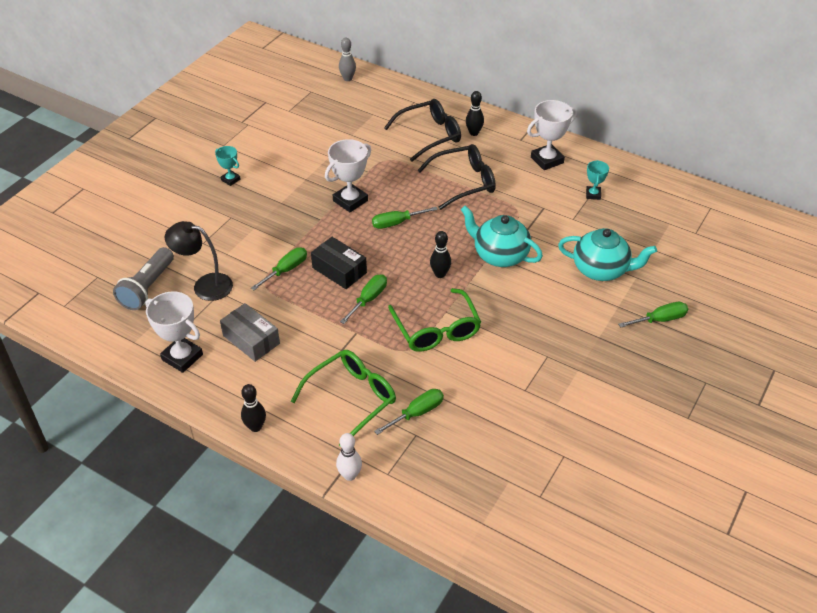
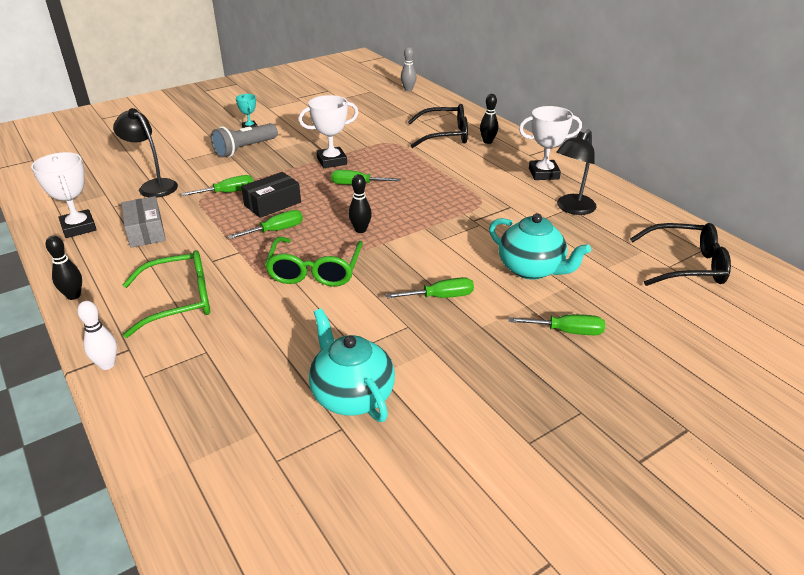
camera: 25 degrees right, 10 degrees down
grey flashlight [113,247,174,310] -> grey flashlight moved to [211,123,278,158]
black box [311,237,367,289] -> black box turned 75 degrees clockwise [241,172,301,218]
green screwdriver [374,389,444,435] -> green screwdriver moved to [386,277,474,298]
black glasses [417,144,496,210] -> black glasses moved to [630,223,731,286]
turquoise teapot [461,206,543,267] -> turquoise teapot moved to [309,308,395,422]
turquoise trophy [586,160,609,200] -> black lamp [557,129,597,215]

